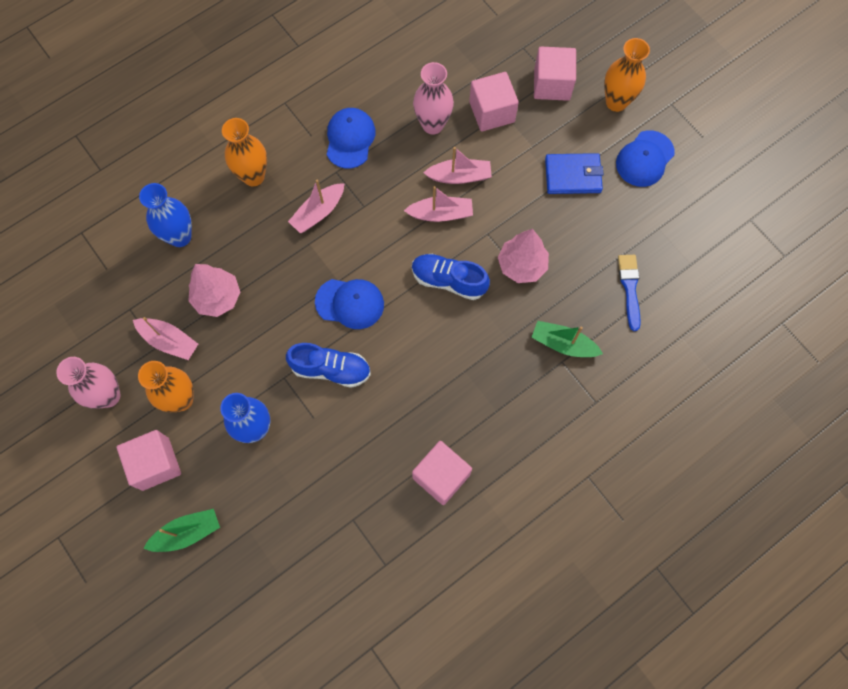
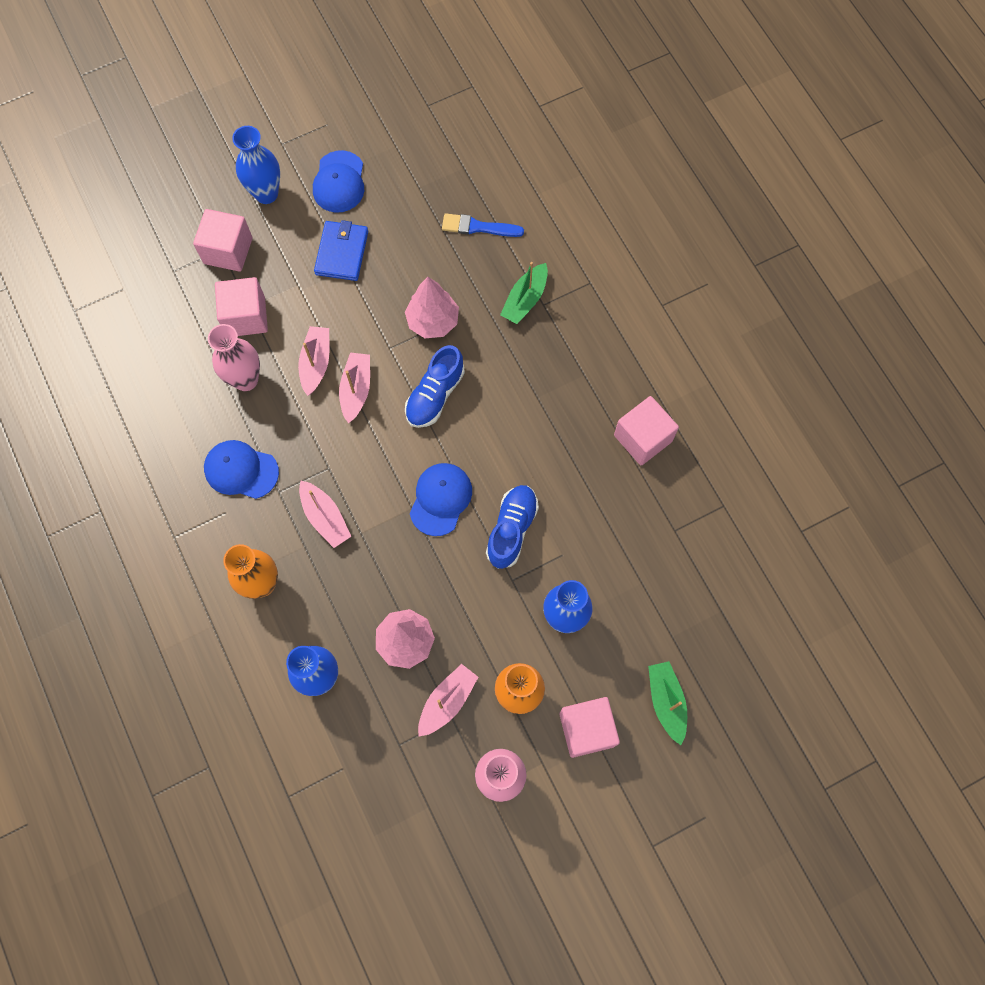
camera: 80 degrees left, 0 degrees up
orange vase [604,38,650,112] -> blue vase [232,126,280,204]
blue cap [616,130,675,187] -> blue cap turned 45 degrees clockwise [313,150,364,213]

